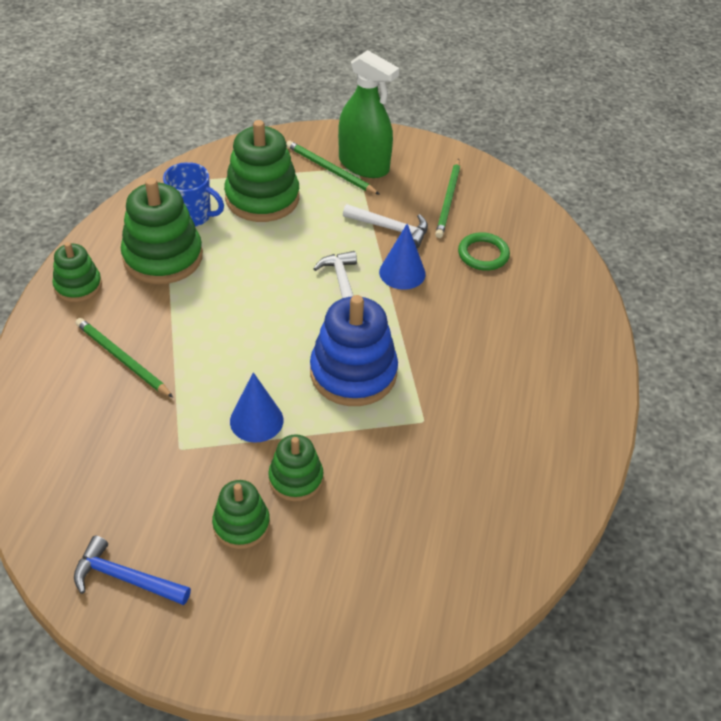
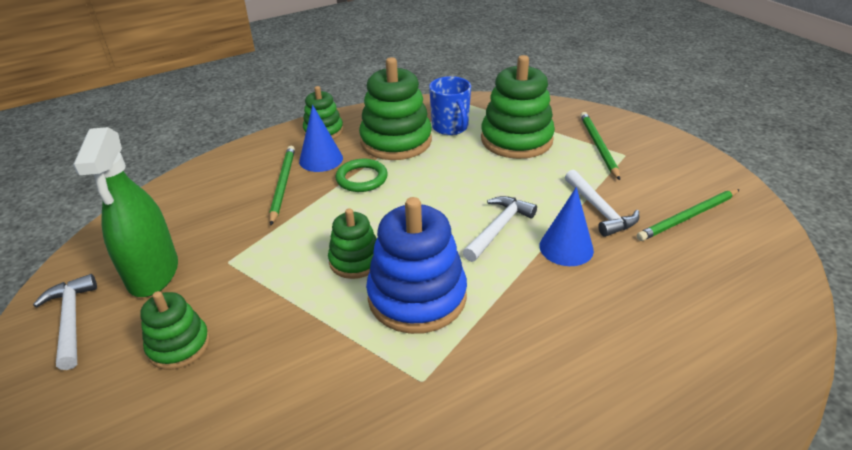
camera: 50 degrees right, 10 degrees down
blue hammer [74,535,191,605] -> white hammer [33,274,97,370]
blue cone [230,372,283,442] -> blue cone moved to [299,105,343,172]
green stacking toy [268,434,324,501] -> green stacking toy moved to [328,208,377,279]
green spray bottle [338,50,399,178] -> green spray bottle moved to [73,127,178,297]
green ring [458,232,510,271] -> green ring moved to [336,159,388,192]

